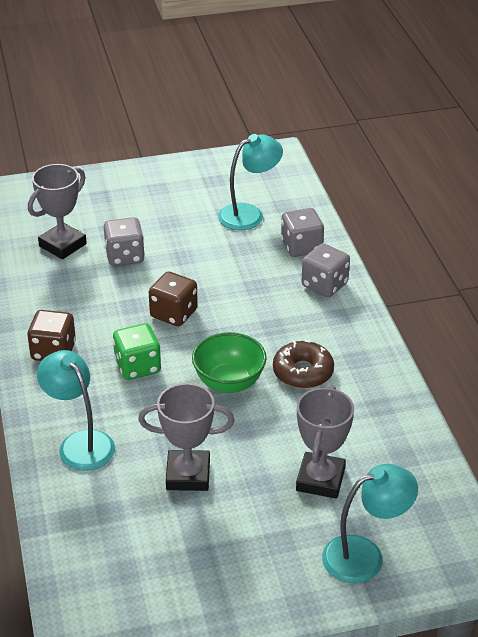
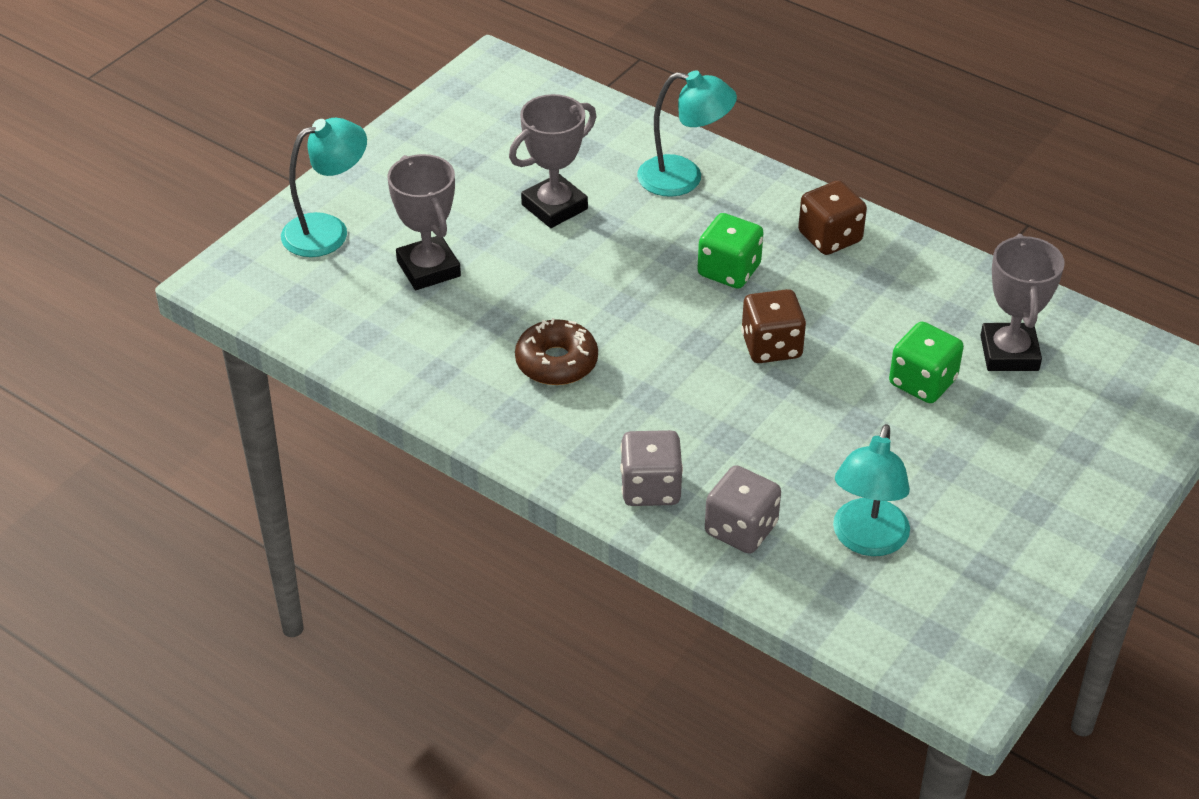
camera: 140 degrees right, 5 degrees up
grey dice [104,217,145,266] -> green dice [889,322,964,403]
green bowl [192,332,267,393] -> none
turquoise lamp [322,464,418,583] -> turquoise lamp turned 150 degrees counterclockwise [281,118,367,257]

